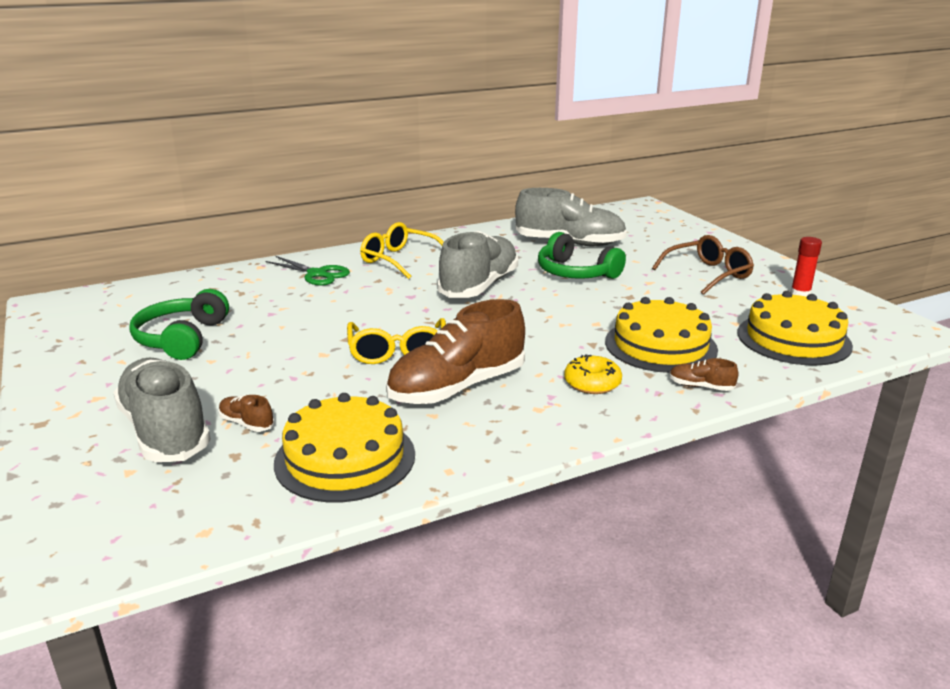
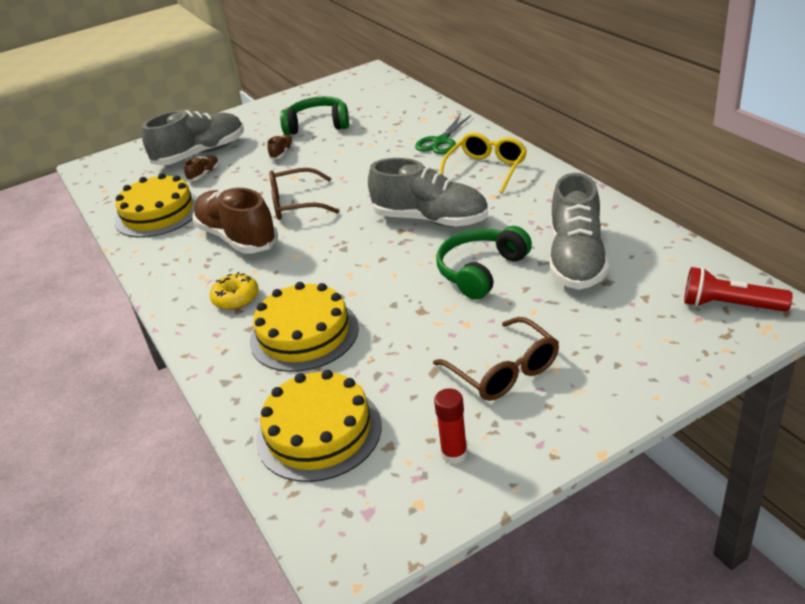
camera: 90 degrees right, 10 degrees up
yellow glasses [347,318,446,364] -> brown glasses [269,168,340,220]
brown shoe [669,358,738,391] -> brown shoe moved to [267,134,294,160]
none -> red flashlight [684,267,793,312]

